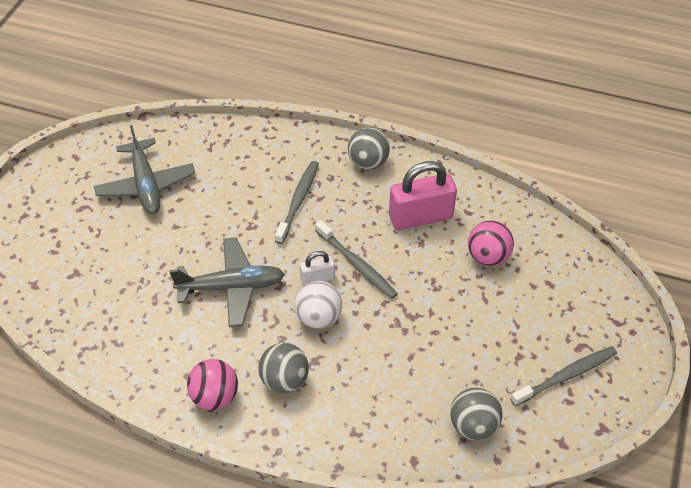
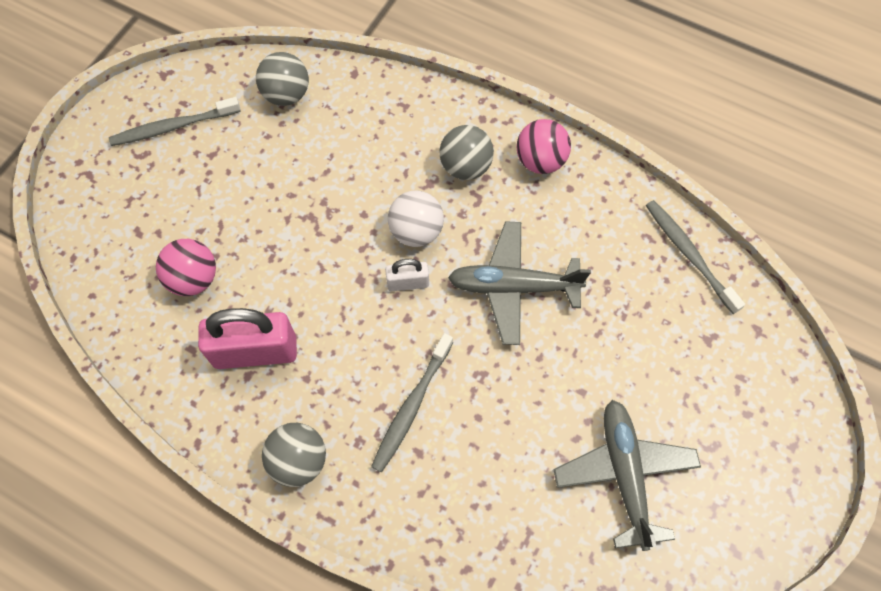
camera: 170 degrees left, 15 degrees up
grey toothbrush [315,220,398,299] -> grey toothbrush moved to [646,200,745,314]

